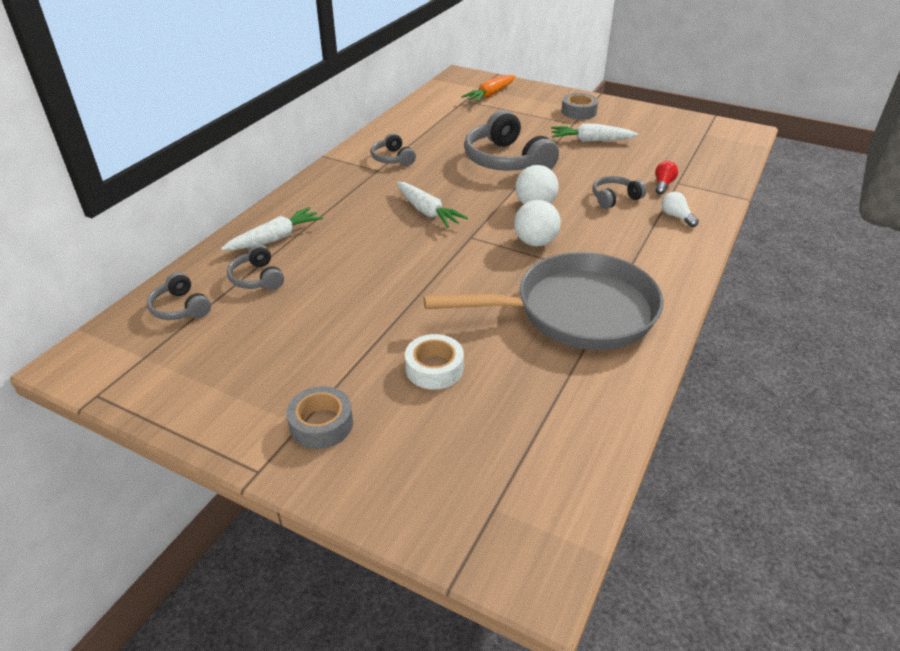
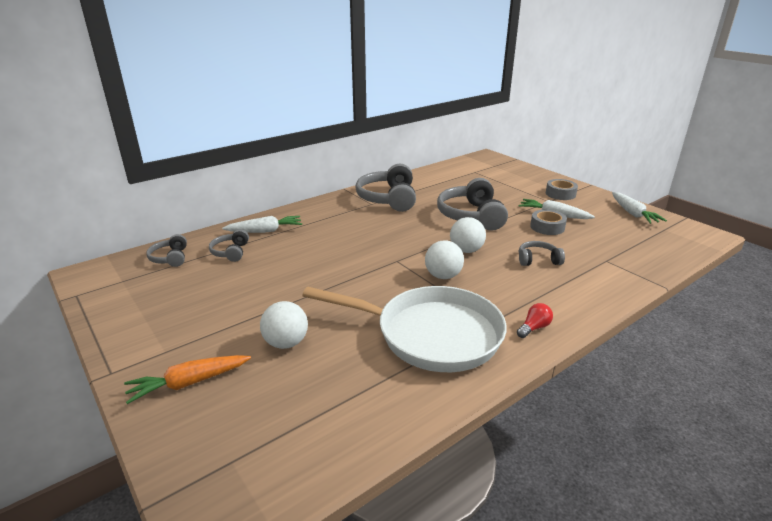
camera: 25 degrees right, 10 degrees down
grey tape [286,386,353,449] -> grey tape moved to [530,210,567,235]
grey headphones [371,133,416,166] -> grey headphones [355,164,416,212], size x1.98
white carrot [397,182,468,228] -> white carrot moved to [612,192,667,224]
white tape [405,334,464,390] -> white ball [260,301,308,349]
grey pan [424,252,664,350] -> white pan [302,286,507,372]
orange carrot [462,75,516,102] -> orange carrot moved to [124,355,251,404]
red light bulb [655,161,678,194] -> red light bulb moved to [517,303,553,338]
white light bulb [662,192,699,227] -> none

